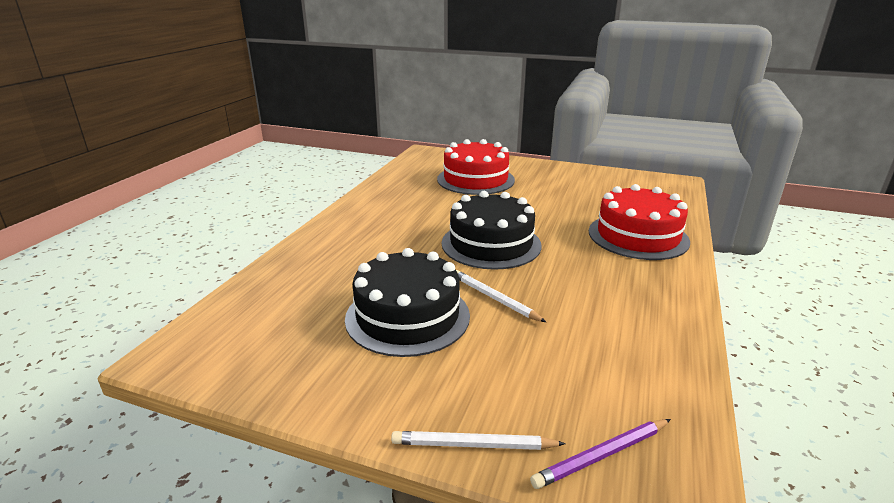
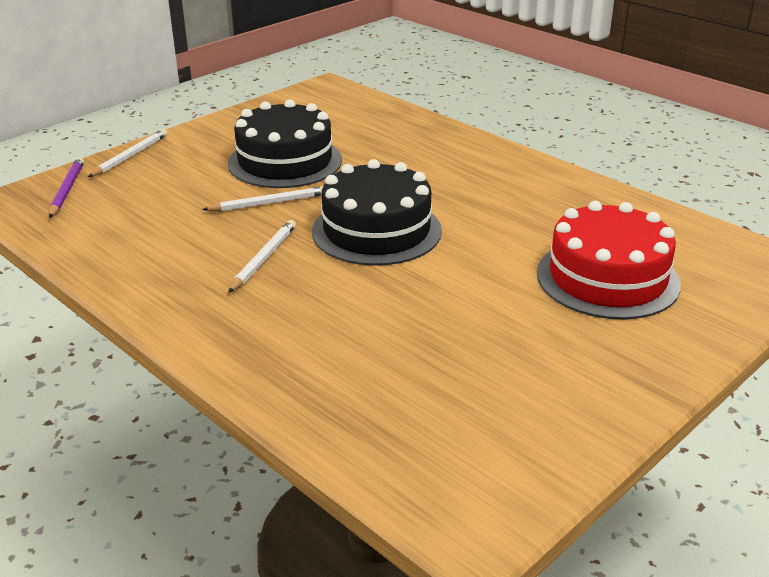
camera: 115 degrees right, 5 degrees up
red cake [589,184,690,260] -> none
none -> white pencil [228,220,296,293]

